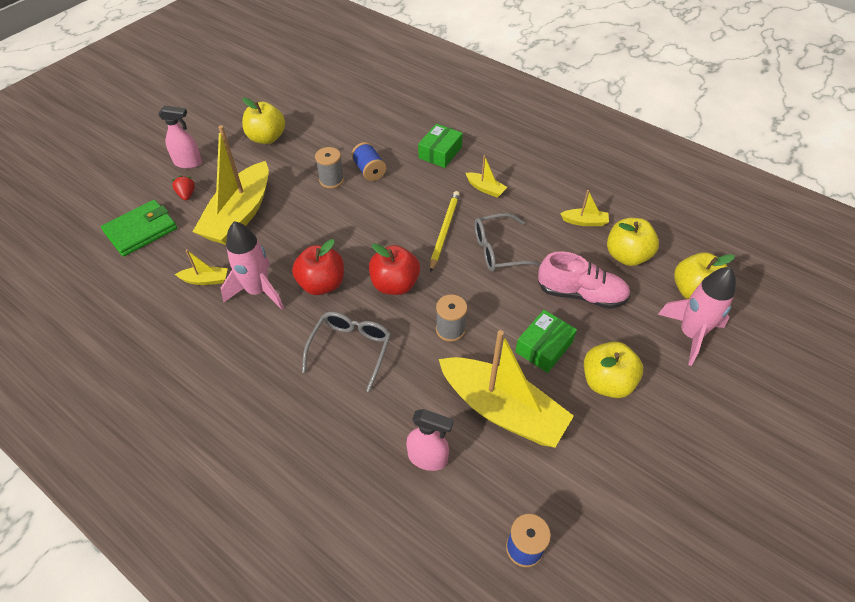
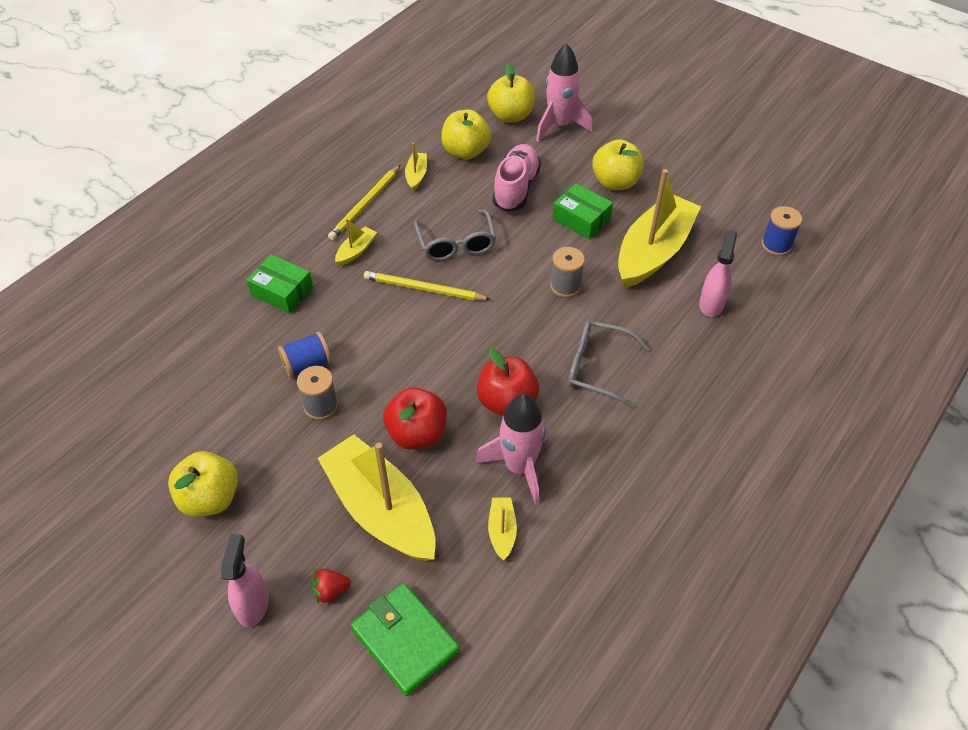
camera: 90 degrees left, 0 degrees up
yellow boat [193,125,269,245] -> yellow boat turned 150 degrees counterclockwise [318,434,436,561]
red apple [369,243,420,295] -> red apple moved to [383,387,447,450]
none -> yellow pencil [328,165,400,240]

